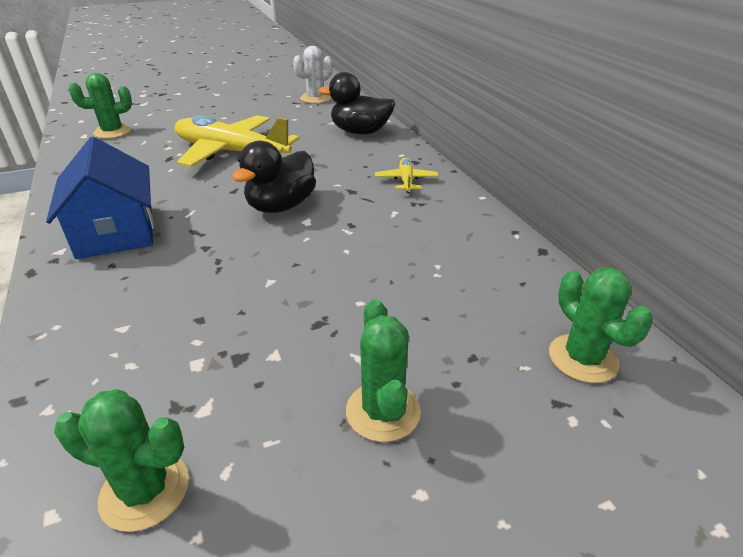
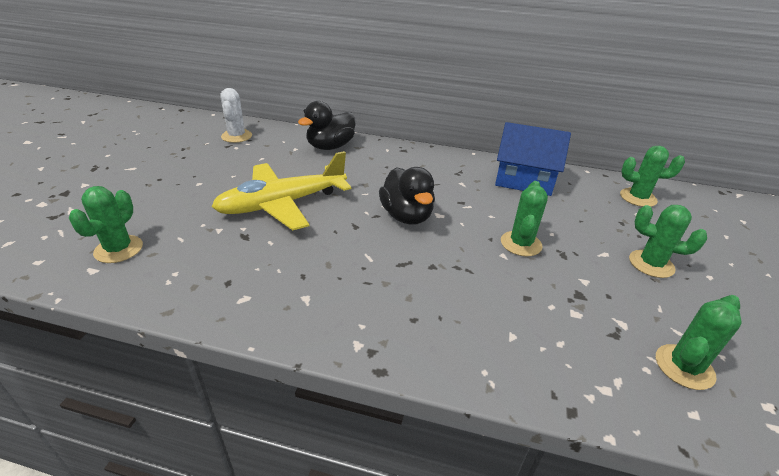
camera: 55 degrees left, 0 degrees up
blue house [46,137,154,259] -> blue house moved to [495,122,571,196]
yellow plane [375,158,439,193] -> none
none -> green cactus [501,181,548,256]

